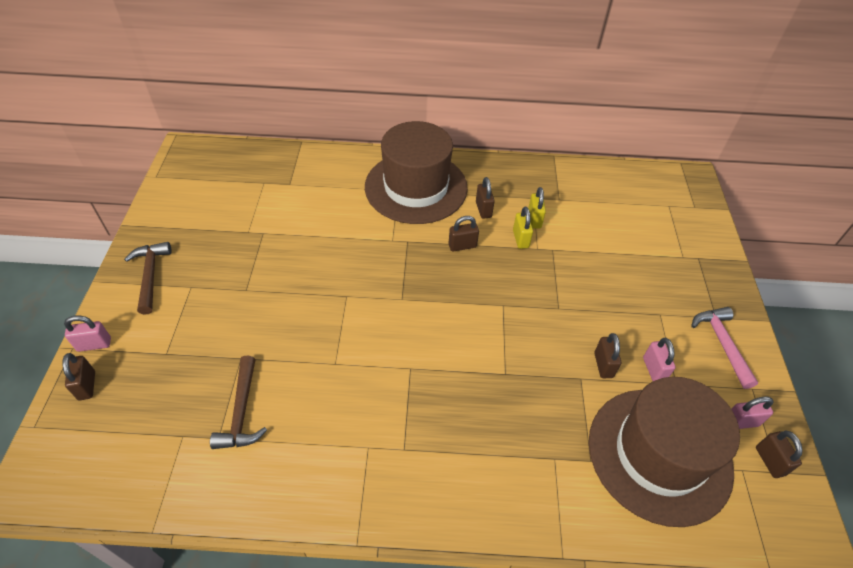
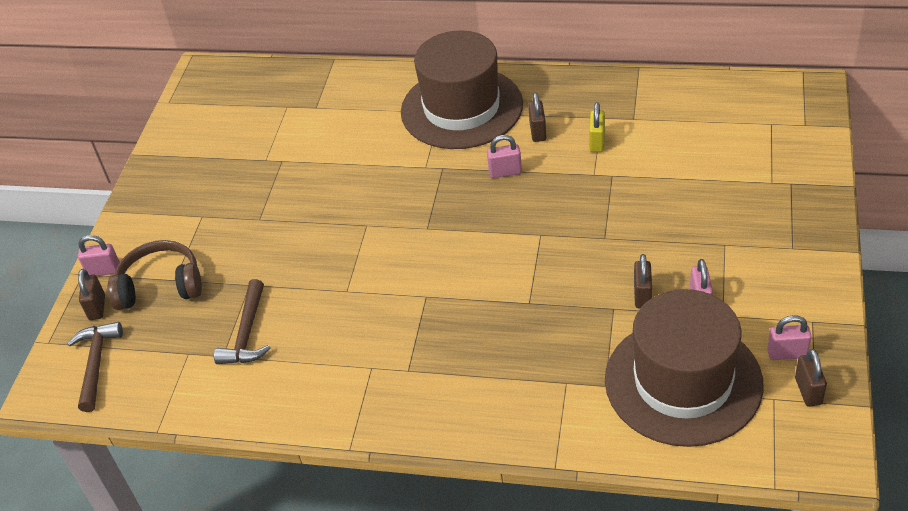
camera: 15 degrees right, 5 degrees down
brown hammer [124,242,172,315] -> brown hammer moved to [67,322,123,412]
brown padlock [448,216,479,252] -> pink padlock [487,135,522,178]
yellow padlock [513,207,533,249] -> none
pink hammer [691,307,758,389] -> none
none -> brown headphones [108,240,202,310]

